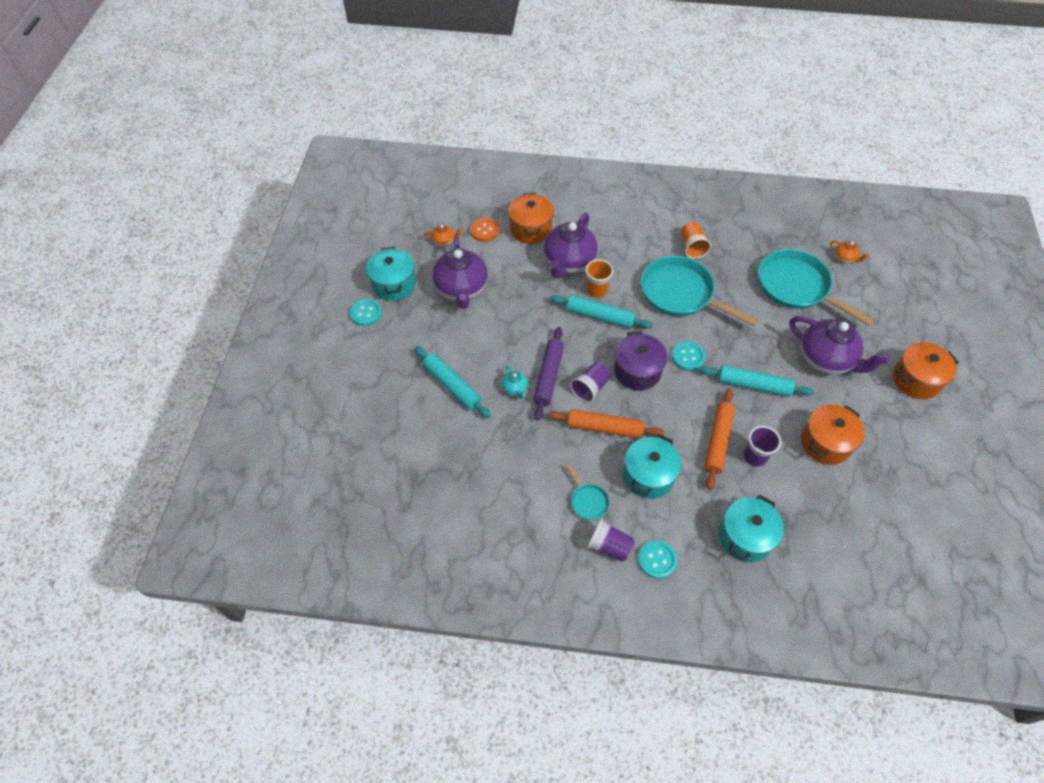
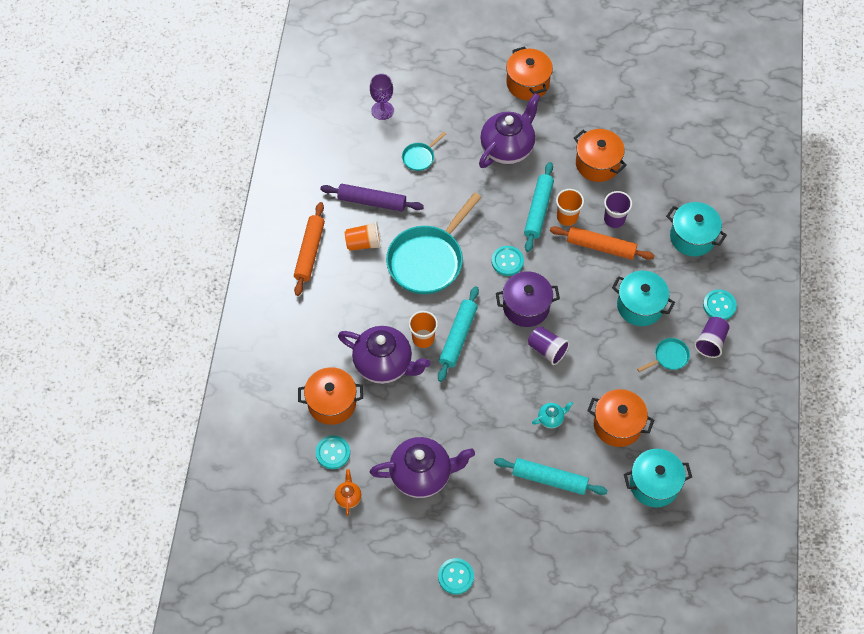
camera: 90 degrees left, 5 degrees up
turquoise pot [366,247,416,301] -> turquoise pot moved to [624,449,692,507]
turquoise rolling pin [415,346,491,418] -> turquoise rolling pin turned 60 degrees clockwise [494,458,608,495]
orange button [470,218,500,242] -> turquoise button [316,435,350,469]
purple rolling pin [533,327,564,421] -> purple rolling pin moved to [320,184,424,212]
orange rolling pin [548,409,664,439] -> orange rolling pin moved to [294,202,325,296]
turquoise pan [758,249,875,326] -> turquoise pan [402,132,446,171], size x0.44
orange teapot [830,240,870,263] -> purple goblet [370,73,394,120]
none -> orange cup [556,189,584,226]
none -> orange pot [587,389,654,447]

